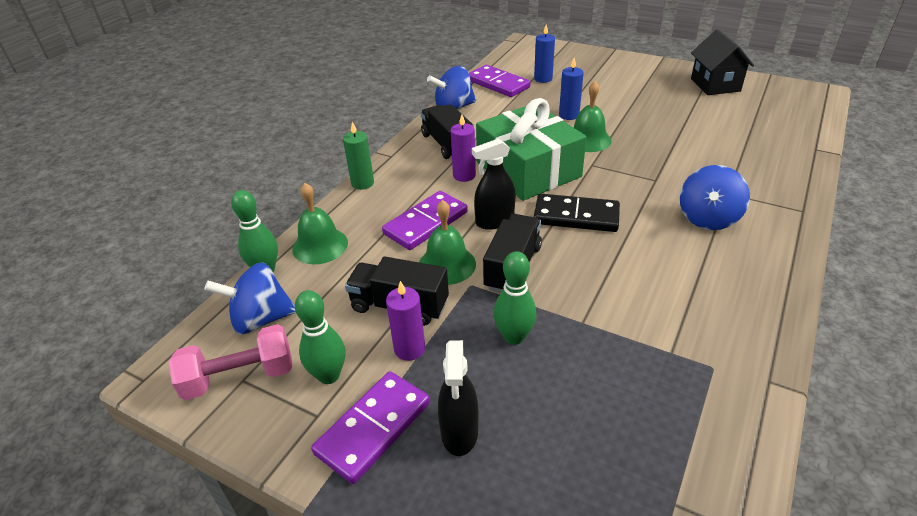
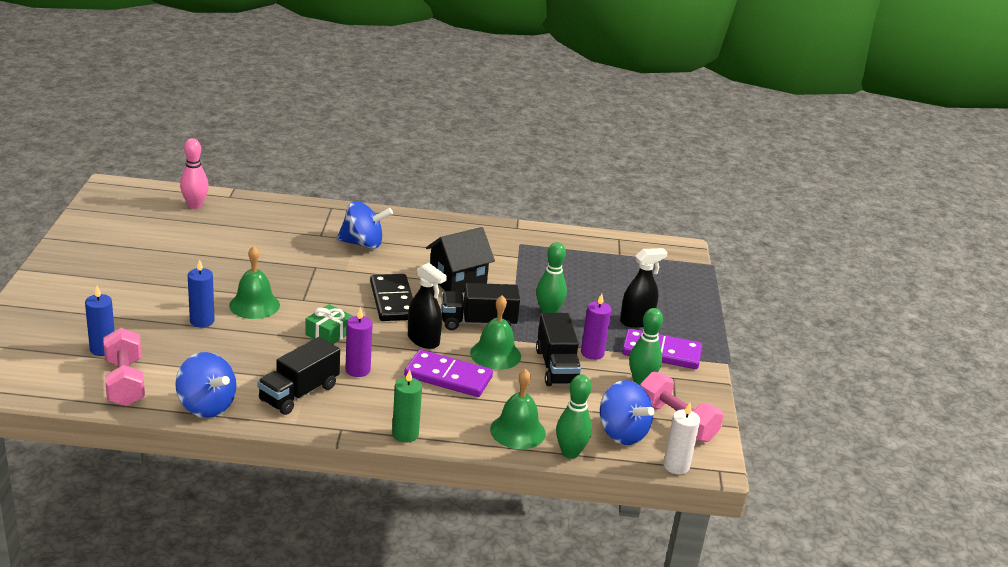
camera: 120 degrees left, 10 degrees down
purple domino [469,65,531,97] -> pink dumbbell [103,328,145,406]
green gift [476,98,587,201] -> green gift [305,304,353,344], size x0.42
black house [691,29,755,95] -> black house moved to [426,227,495,293]
none -> pink bowling pin [180,138,209,209]
none -> white candle [663,403,700,475]

